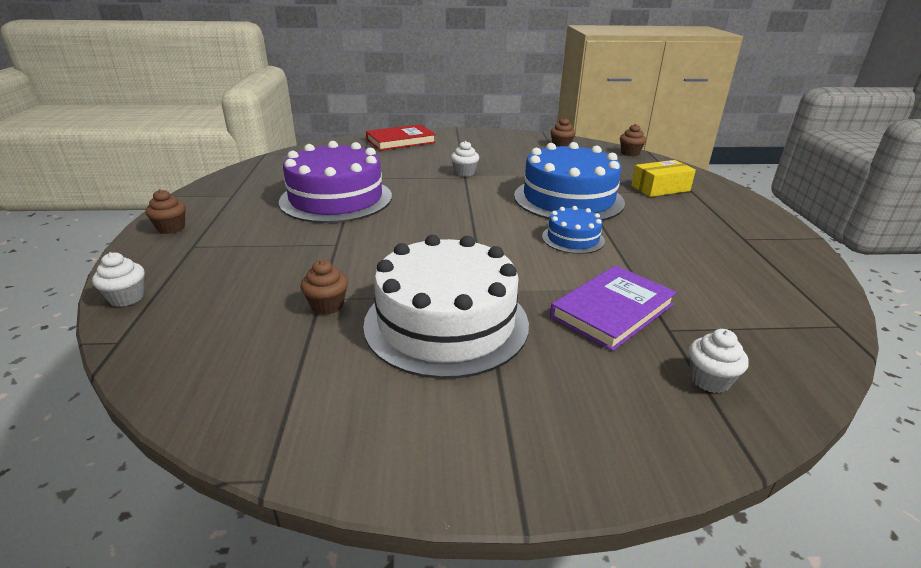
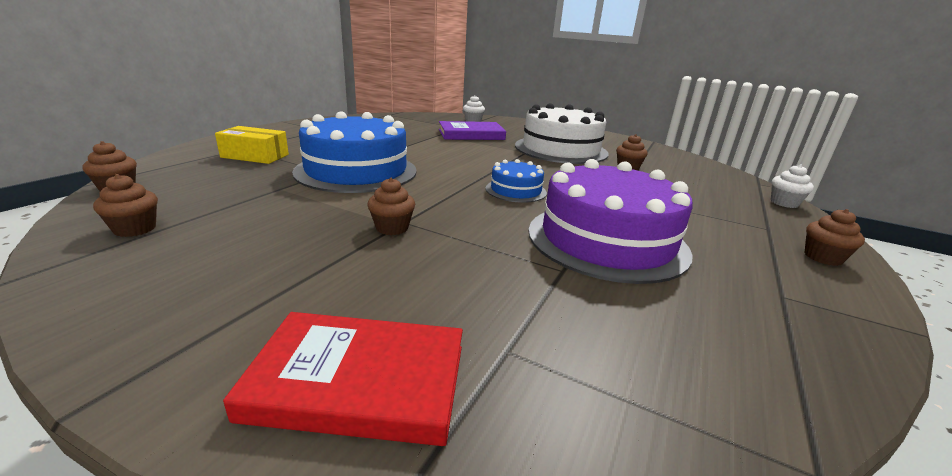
camera: 150 degrees left, 5 degrees down
white cupcake [451,141,479,177] -> brown cupcake [367,178,415,235]
blue cake [542,206,605,254] -> blue cake moved to [486,159,547,203]

